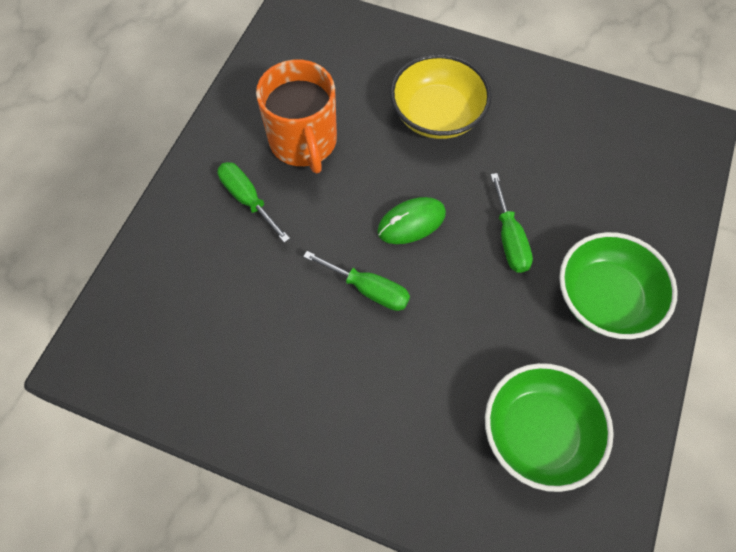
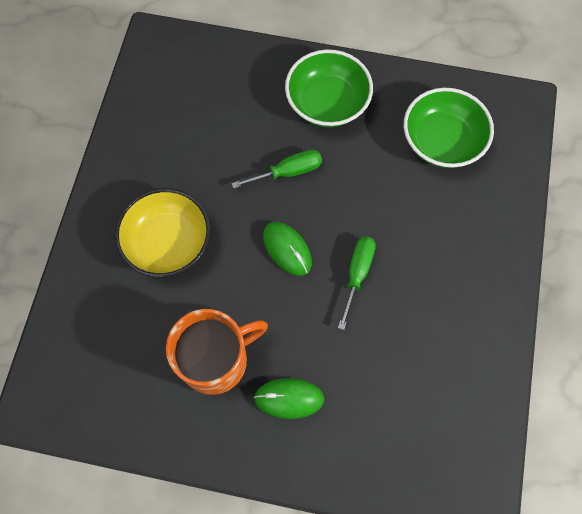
camera: 100 degrees left, 5 degrees up
green screwdriver [217,162,290,243] -> green mouse [254,378,324,419]

